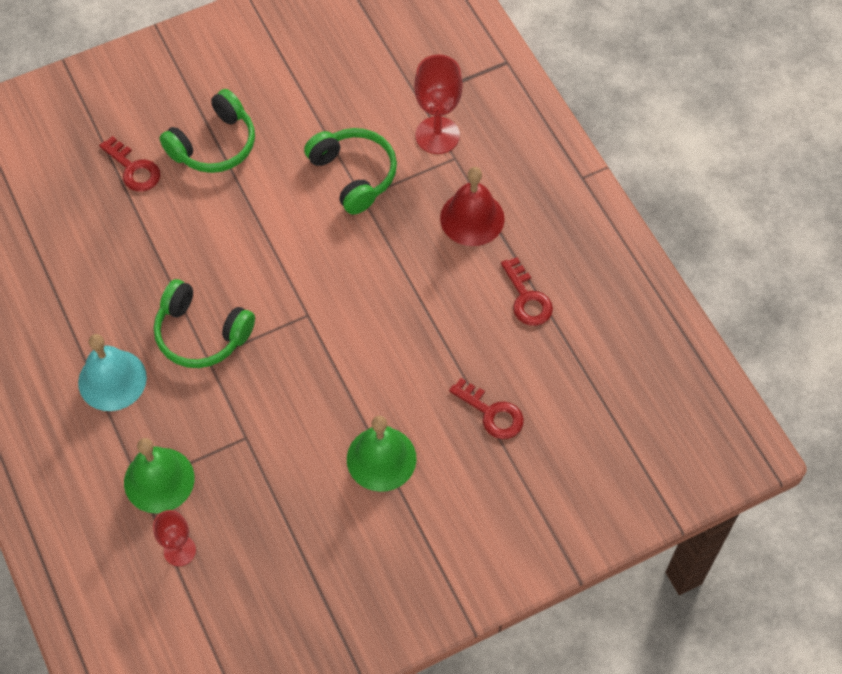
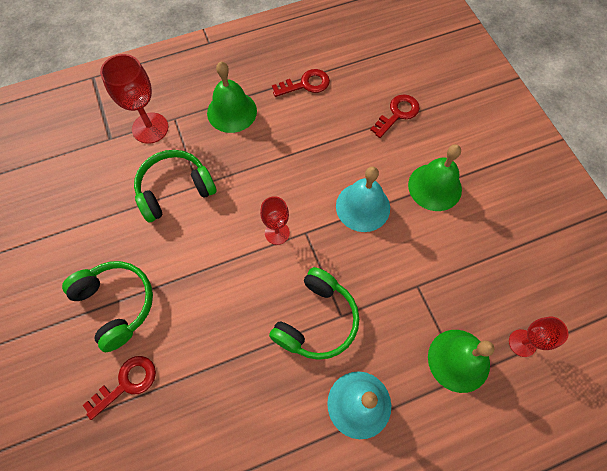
camera: 85 degrees left, 5 degrees up
red bell [440,167,505,246] -> green bell [207,62,257,133]
none -> red goblet [260,196,290,245]
none -> turquoise bell [336,166,390,232]

